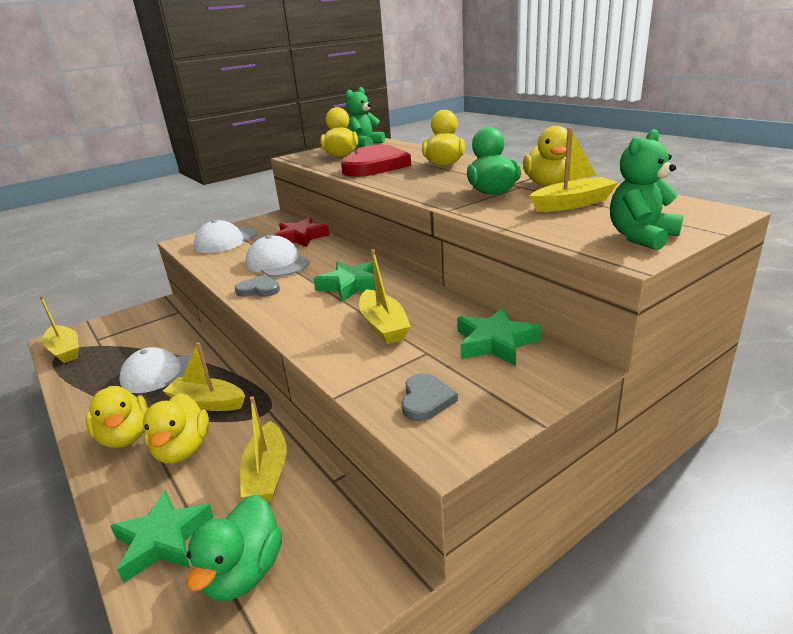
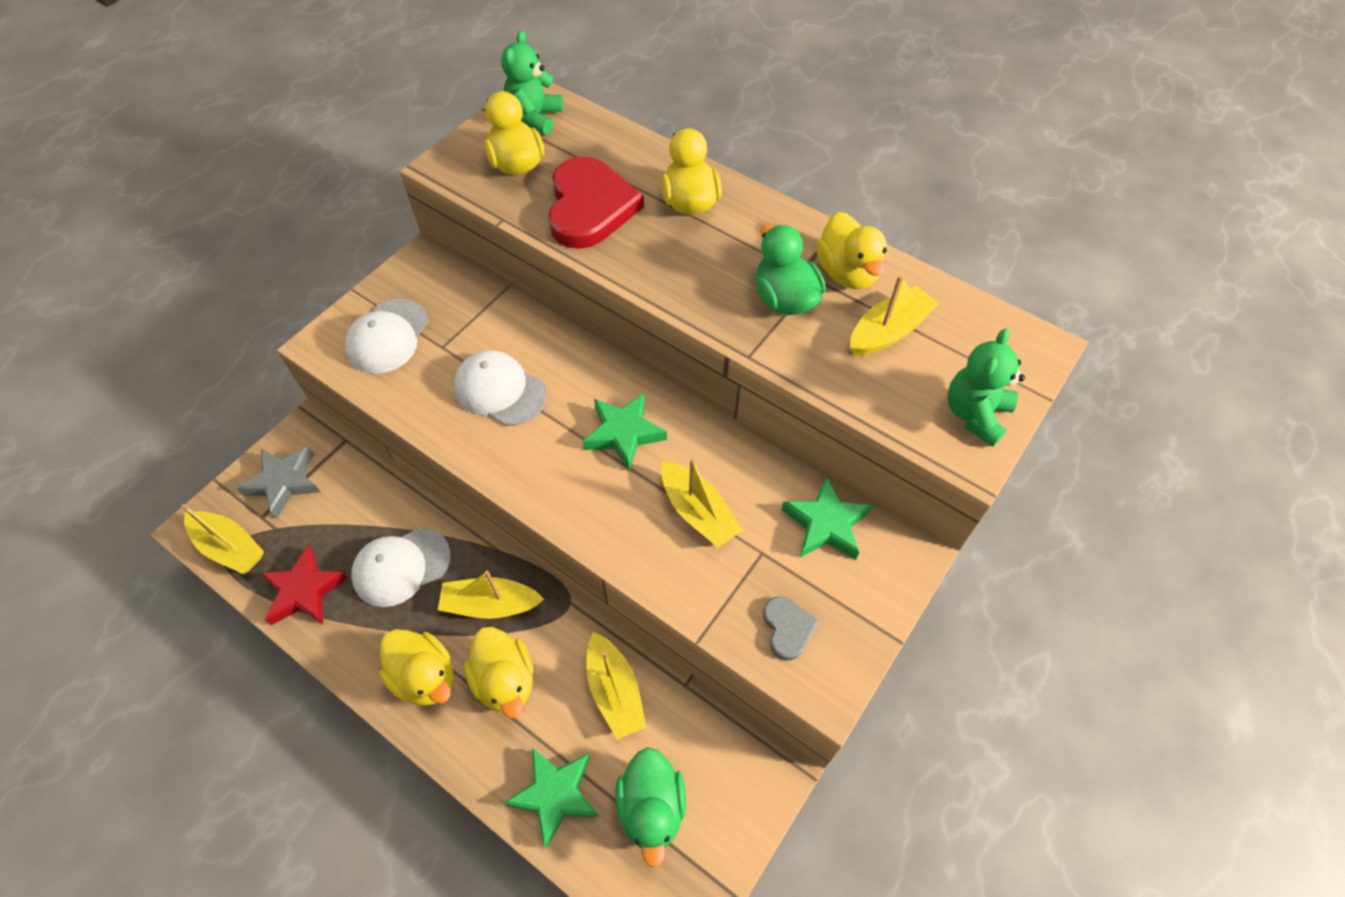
camera: 20 degrees left, 30 degrees up
grey heart [235,275,280,297] -> none
red star [273,217,330,247] -> red star moved to [261,546,348,625]
none -> grey star [237,447,320,519]

